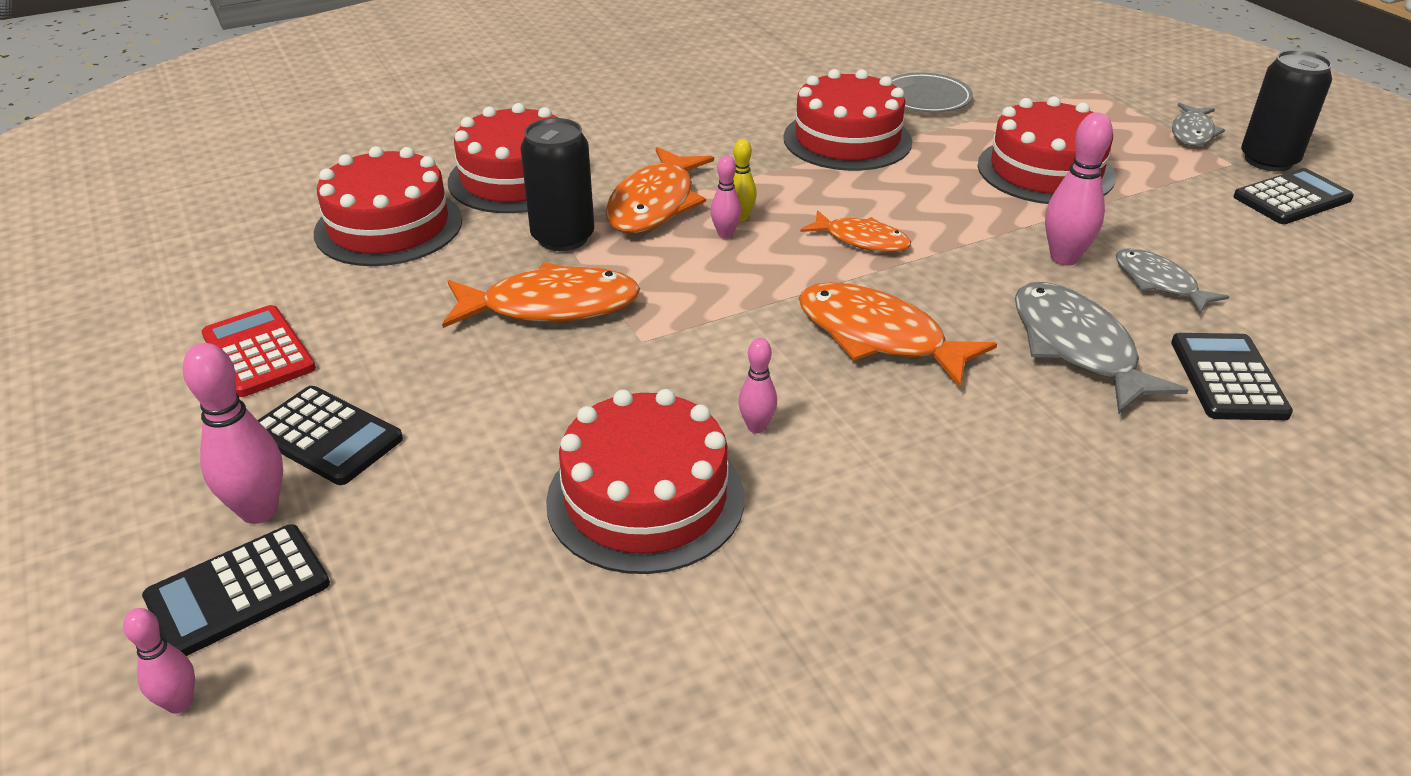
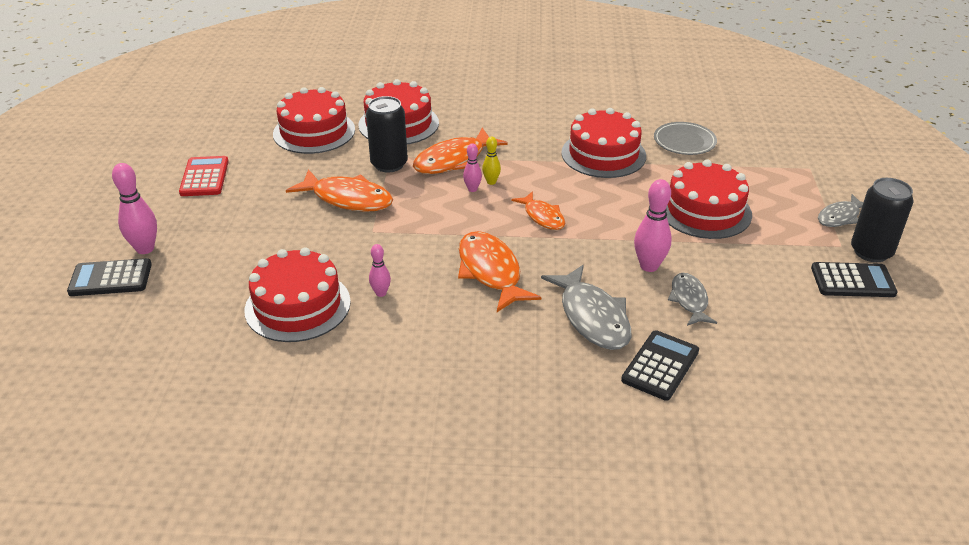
camera: 30 degrees right, 0 degrees up
pink bowling pin [123,608,195,714] -> none
black calculator [258,386,403,485] -> none
grey fish [1015,282,1188,414] -> grey fish turned 150 degrees clockwise [541,265,631,350]

